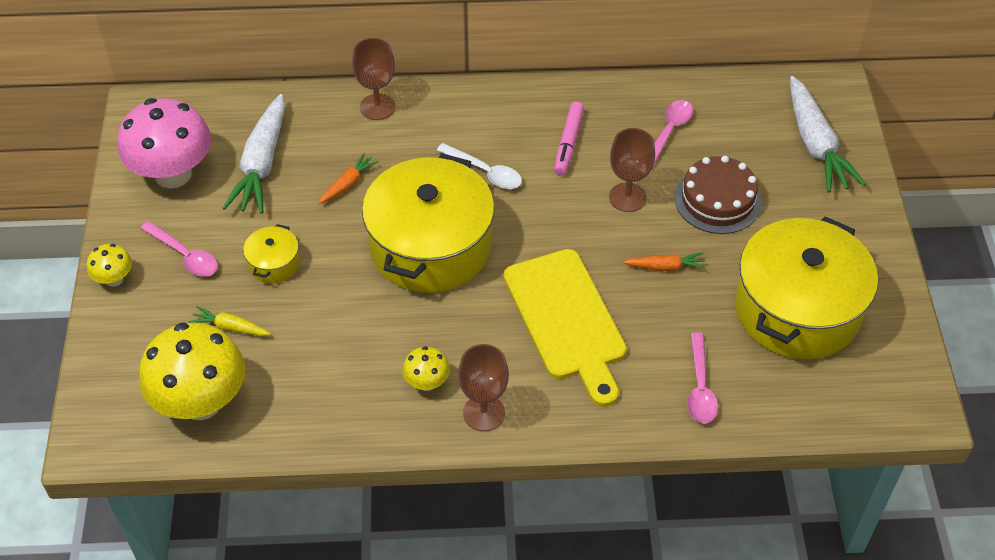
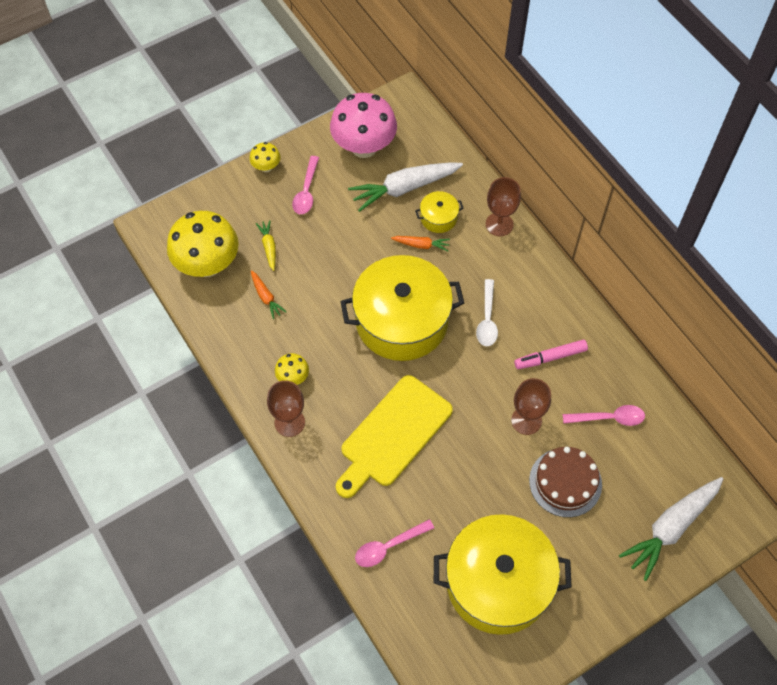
camera: 60 degrees right, 10 degrees up
yellow pot [243,224,300,283] -> yellow pot moved to [415,191,464,233]
orange carrot [624,253,706,271] -> orange carrot moved to [251,270,286,319]

